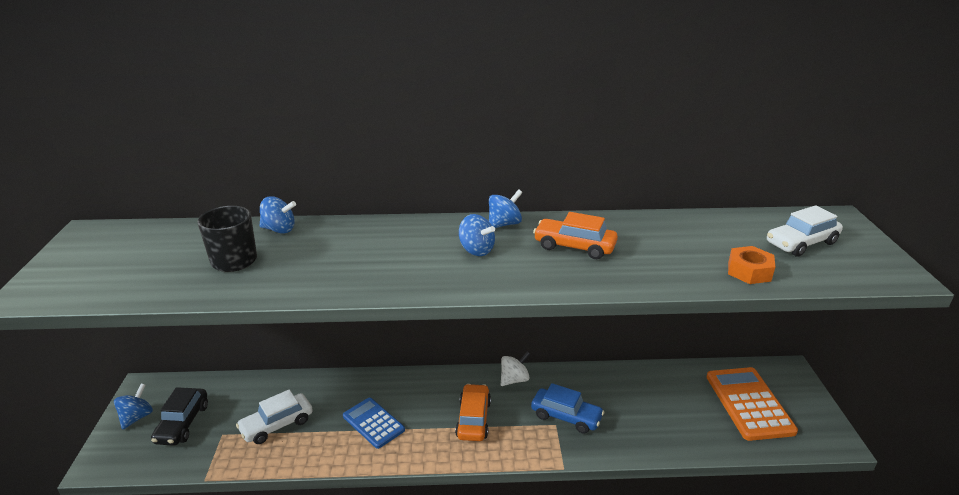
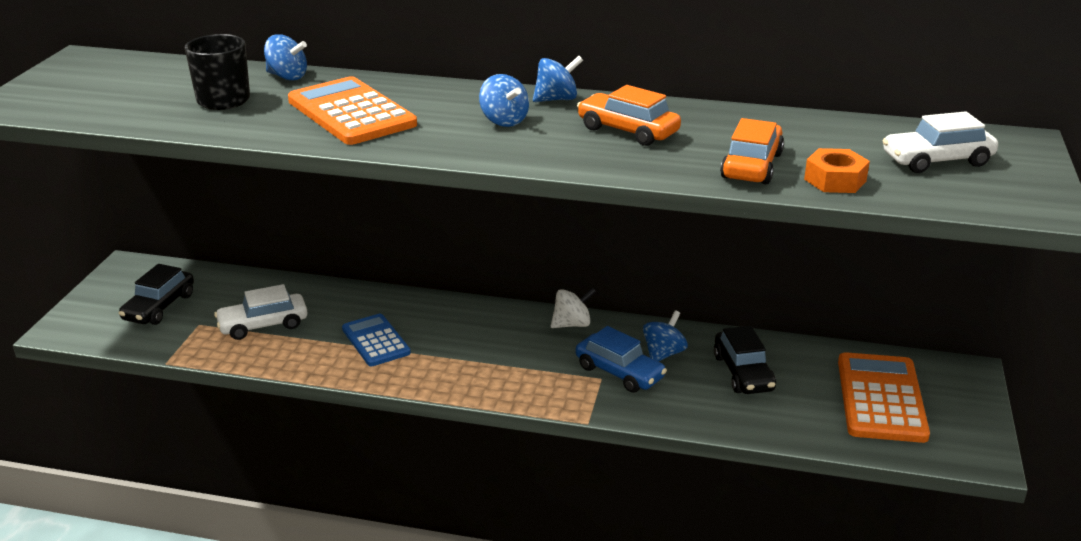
camera: 15 degrees right, 0 degrees up
blue spinning top [114,384,153,430] -> blue spinning top moved to [643,310,688,362]
orange car [455,384,491,441] -> orange car moved to [720,118,784,184]
none -> orange calculator [288,76,417,145]
none -> black car [714,326,776,394]

